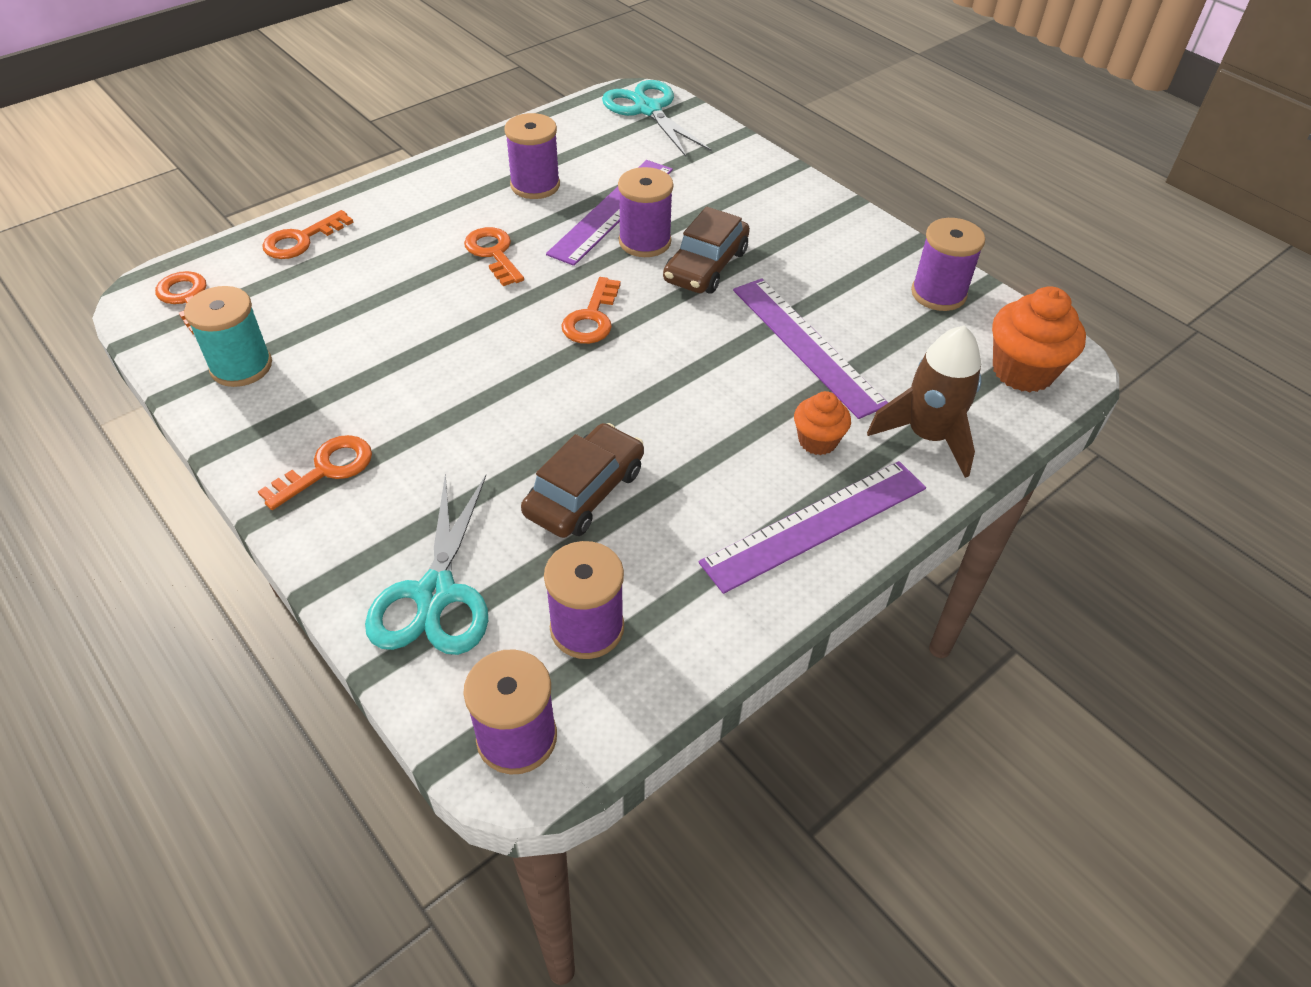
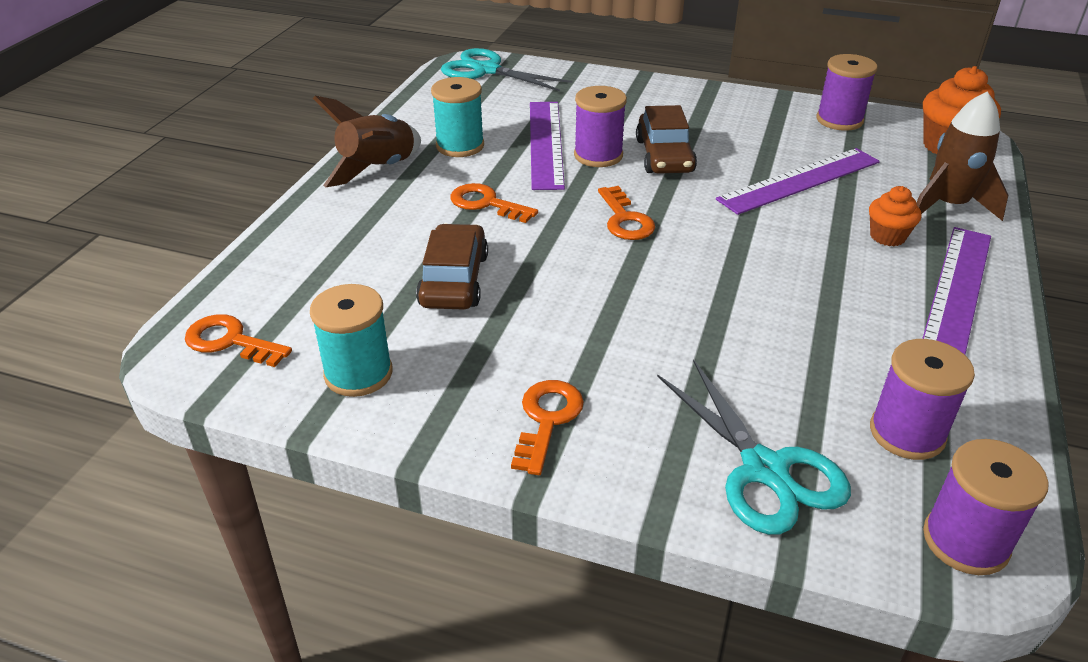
camera: 30 degrees left, 10 degrees down
orange key [262,210,353,259] -> none
purple spool [504,113,560,199] -> turquoise spool [431,77,484,157]
brown car [521,423,644,538] -> brown car moved to [416,224,488,310]
purple ruler [733,278,888,419] -> purple ruler turned 60 degrees counterclockwise [716,148,880,215]
none -> brown rocket [313,96,421,187]

